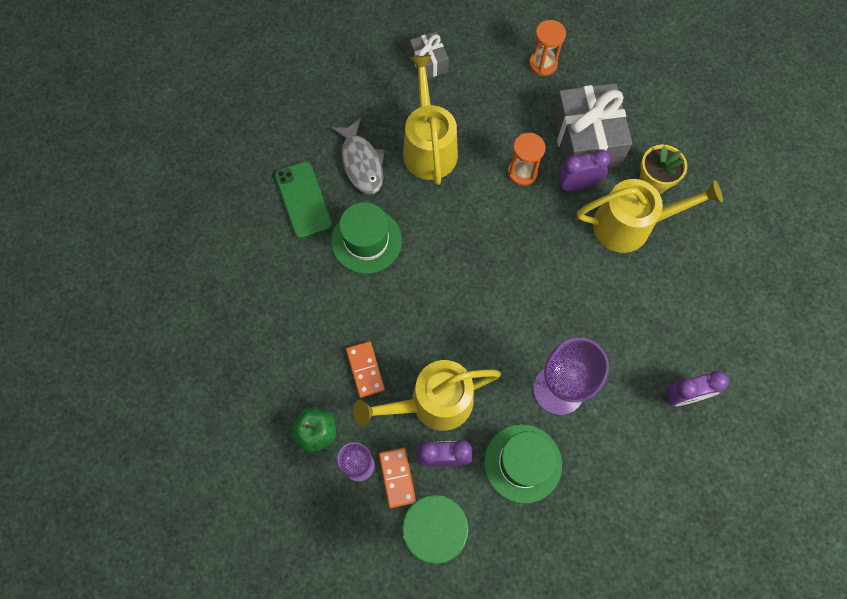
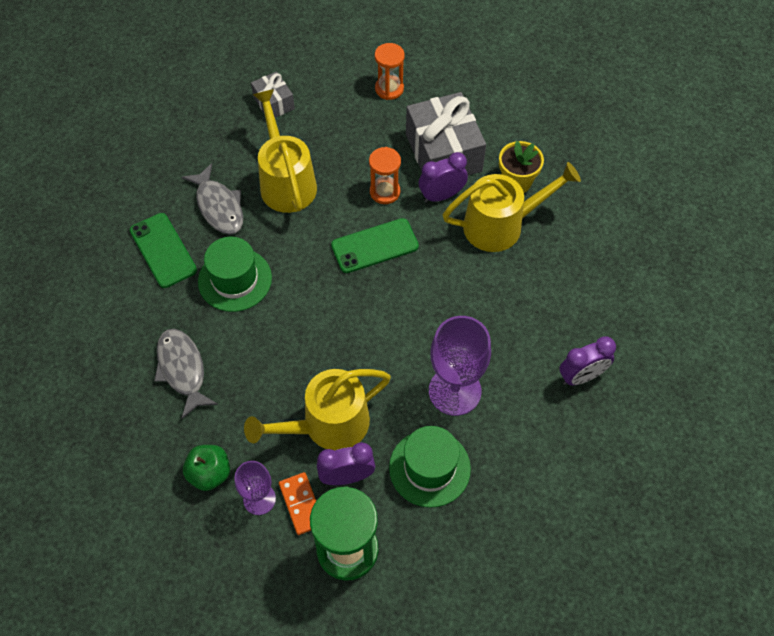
camera: 10 degrees left, 10 degrees down
orange domino [346,341,385,398] -> none
none -> grey fish [154,329,218,419]
none -> green phone [331,218,419,273]

